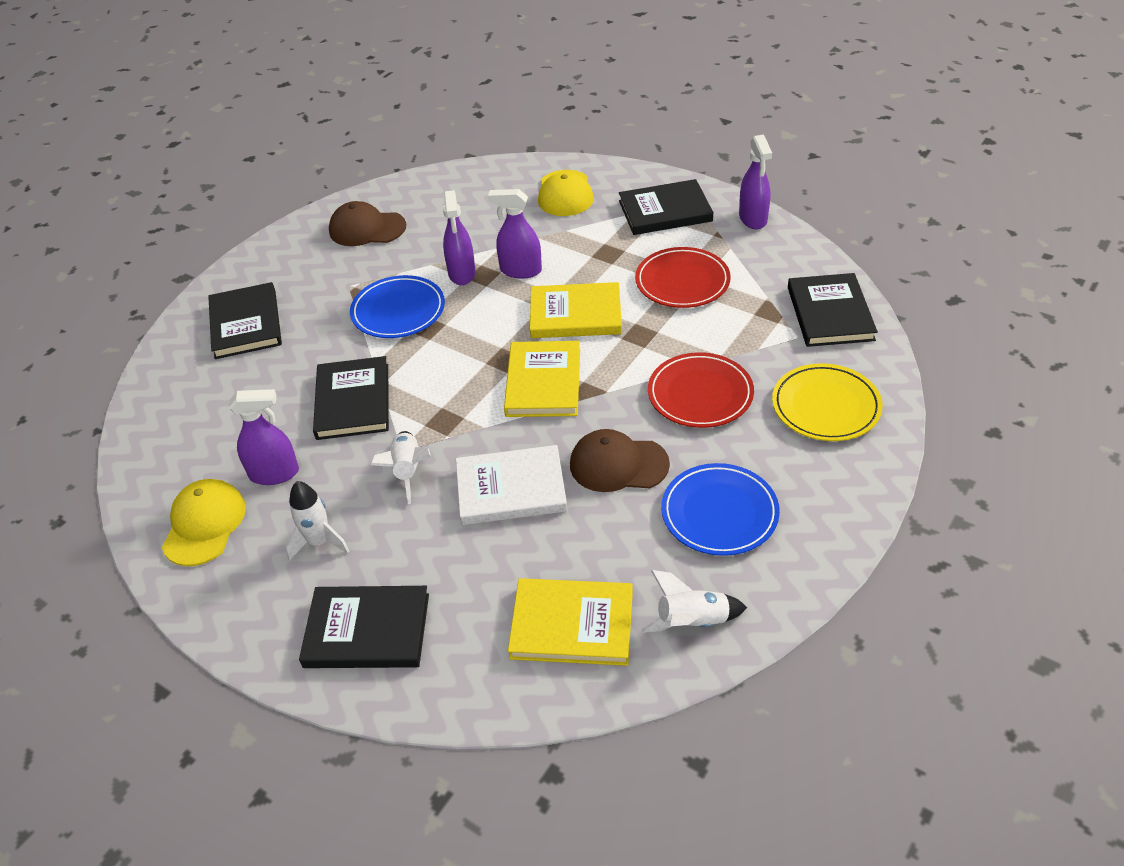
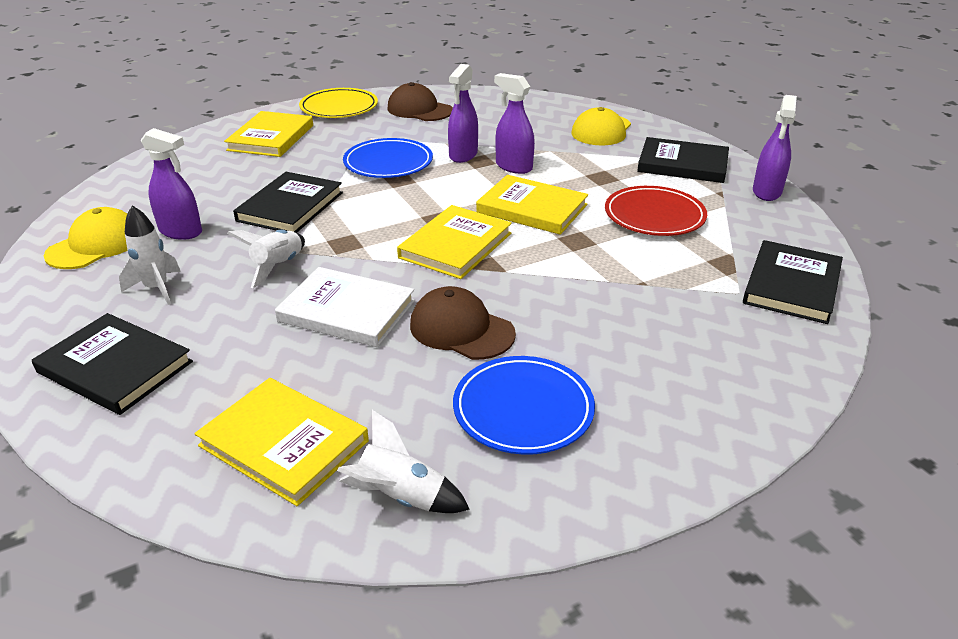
camera: 25 degrees right, 10 degrees down
black book [208,282,282,359] -> yellow book [224,111,313,157]
red plate [648,352,754,428] -> none
yellow plate [772,363,883,441] -> yellow plate moved to [299,88,378,118]

